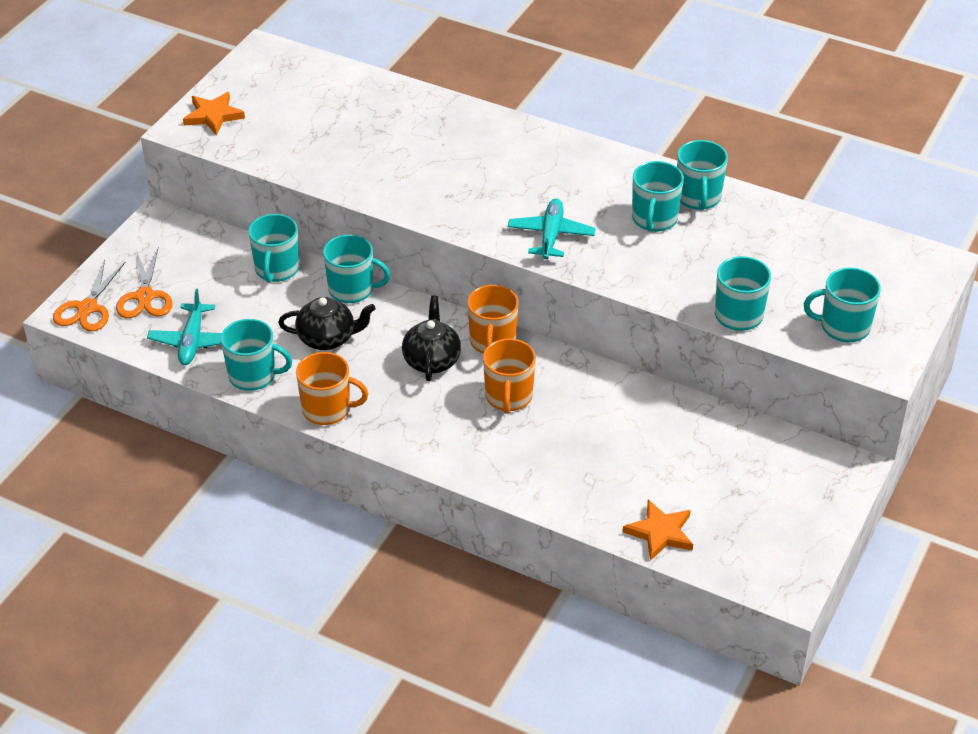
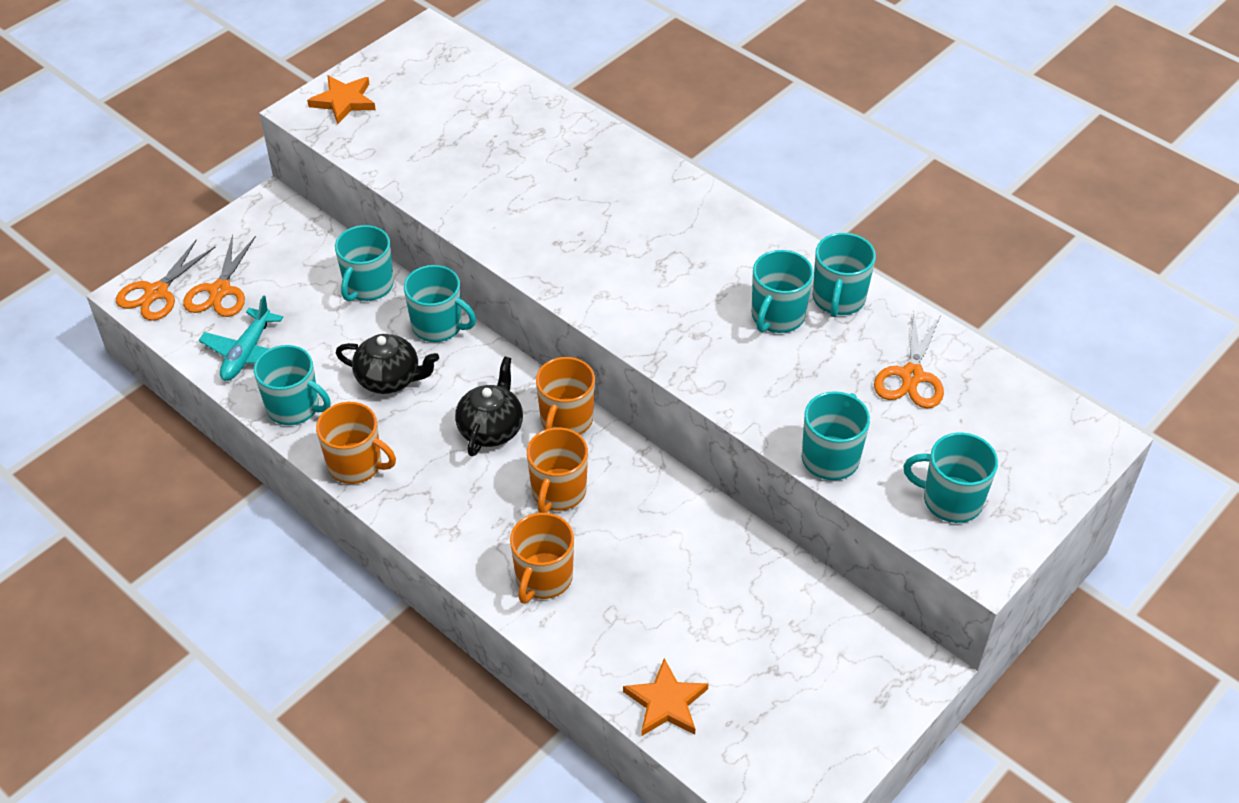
camera: 15 degrees right, 5 degrees up
turquoise plane [508,198,596,259] -> none
none -> orange mug [510,513,574,603]
none -> orange scissors [874,312,944,408]

